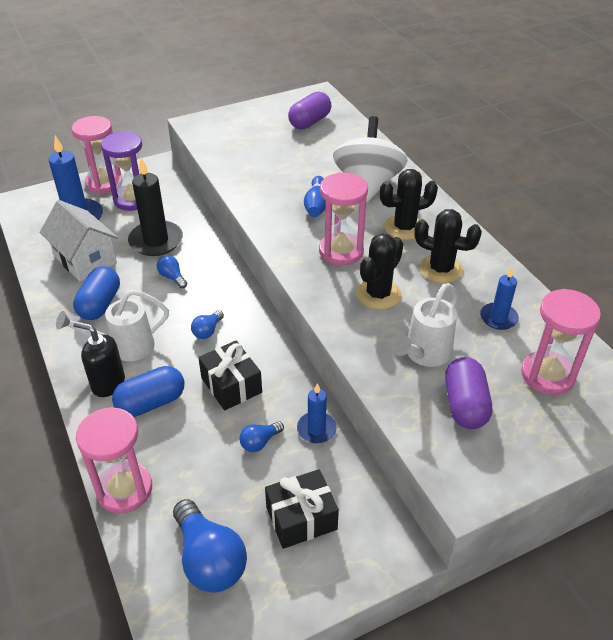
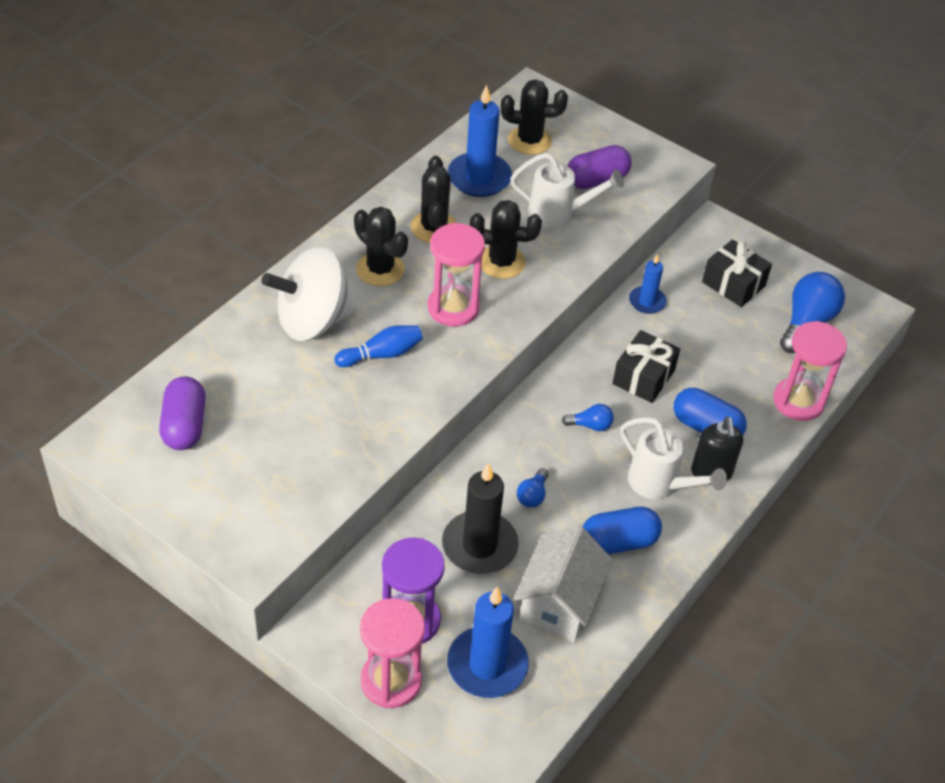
camera: 120 degrees left, 5 degrees up
blue light bulb [239,421,284,452] -> none
purple capsule [288,92,332,129] -> purple capsule turned 75 degrees clockwise [159,376,206,450]
blue candle [480,267,519,330] -> blue candle [448,85,512,197], size x1.76
pink hourglass [521,289,601,395] -> black cactus [501,79,568,155]

